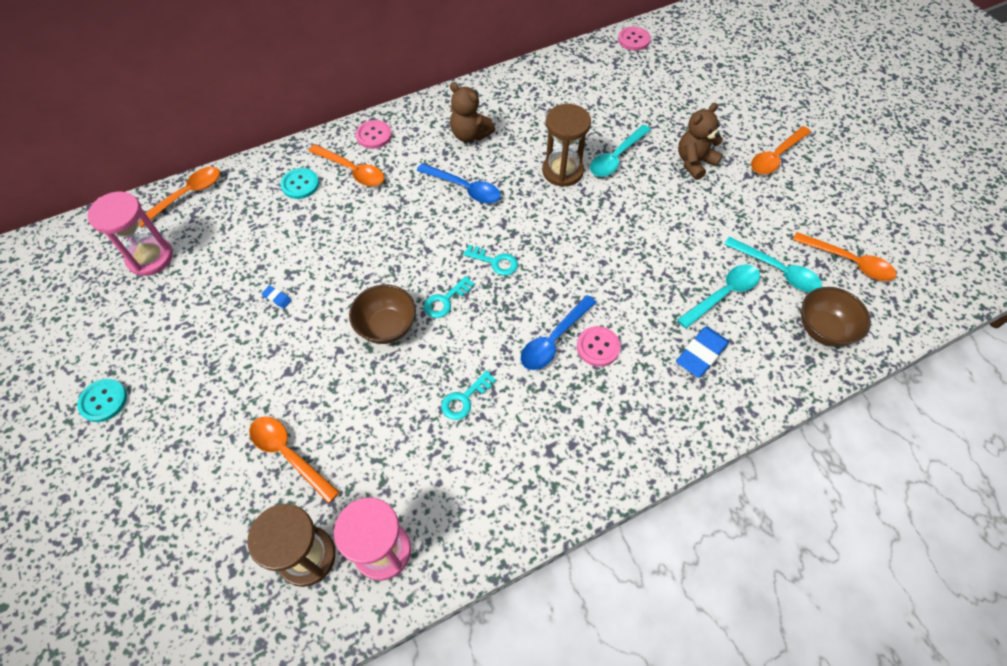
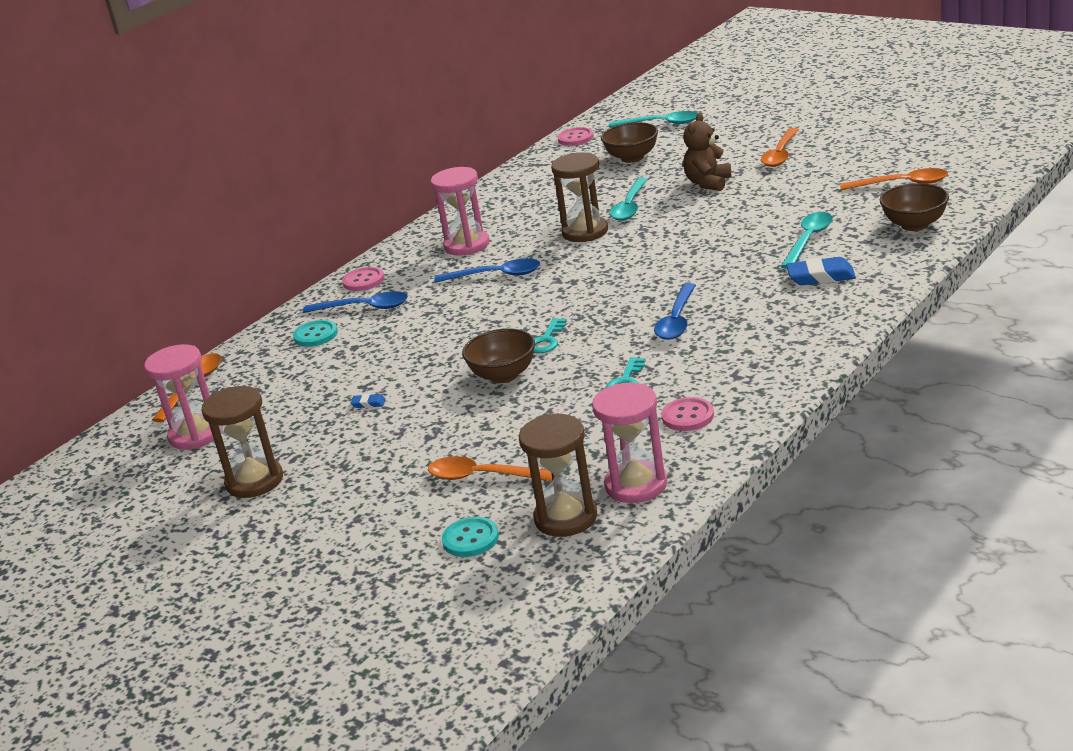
camera: 20 degrees left, 30 degrees down
turquoise button [77,379,127,422] -> turquoise button moved to [442,517,499,557]
orange spoon [309,144,384,186] -> blue spoon [303,291,408,313]
brown teddy bear [450,82,495,142] -> pink hourglass [431,167,490,256]
turquoise key [463,245,518,276] -> none
pink button [577,326,620,367] -> pink button moved to [661,397,714,431]
blue eraser [676,327,729,378] -> blue eraser turned 75 degrees clockwise [786,257,856,285]
turquoise spoon [724,237,822,292] -> turquoise spoon moved to [609,111,698,127]
none -> brown hourglass [201,386,283,498]
none -> brown bowl [601,122,658,163]

